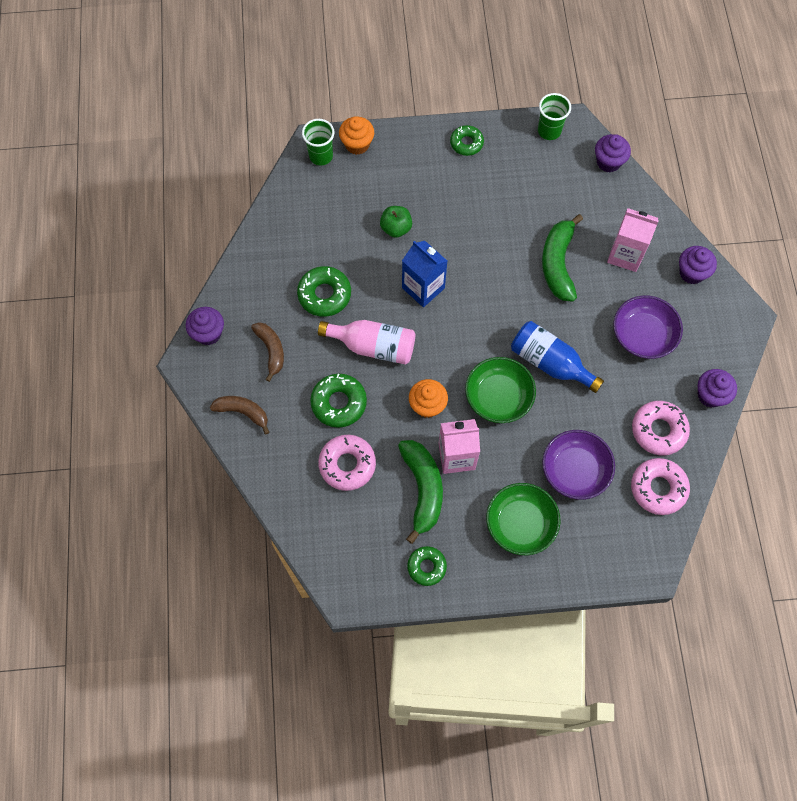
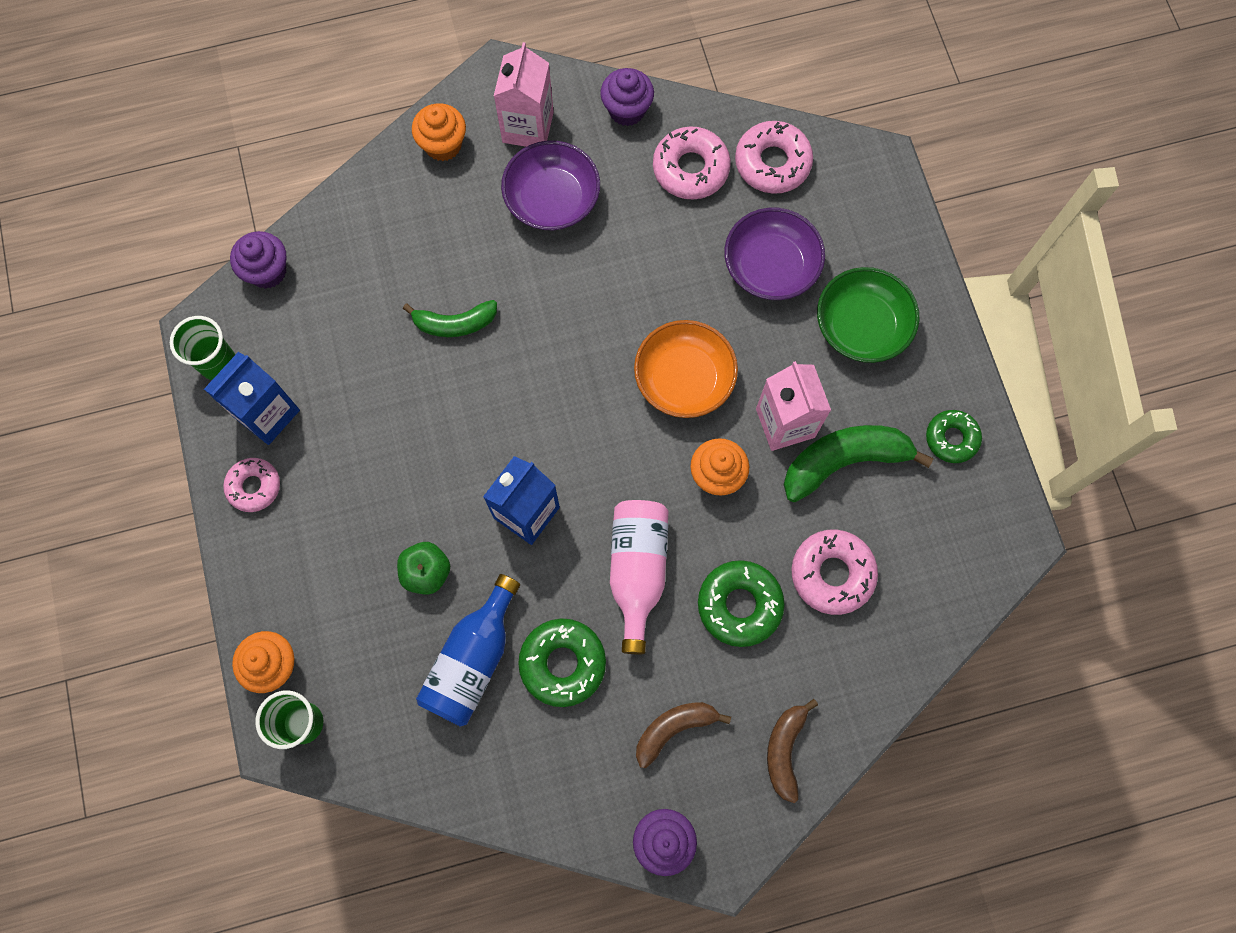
camera: 100 degrees left, 5 degrees up
green donut [450,125,484,156] -> pink donut [223,458,280,512]
green bowl [465,357,536,423] -> orange bowl [634,320,738,418]
blue bottle [511,321,604,393] -> blue bottle moved to [416,574,520,727]
green banana [542,214,583,302] -> green banana [403,300,497,337], size x0.64
pink carton [607,208,659,272] -> pink carton moved to [494,42,554,147]
purple cupcake [679,246,717,284] -> orange cupcake [412,103,466,161]
none -> blue carton [204,352,300,445]

